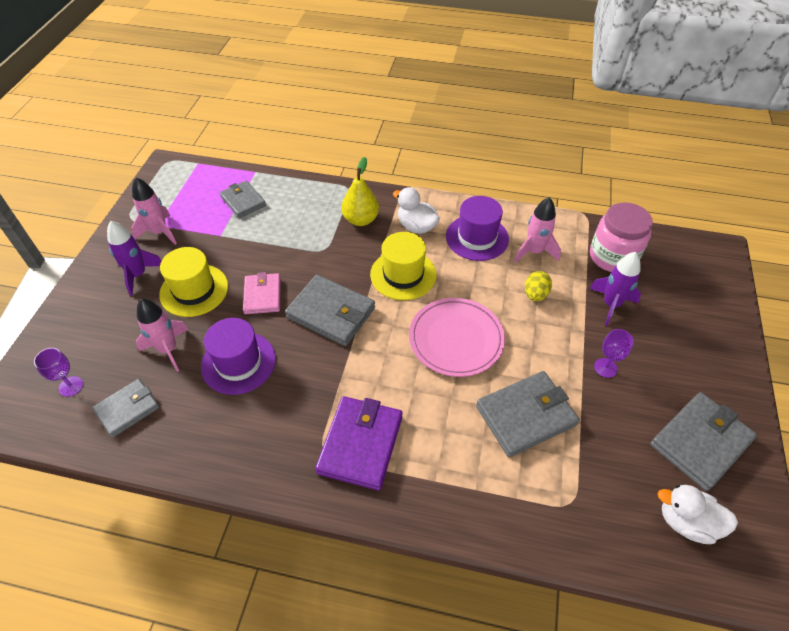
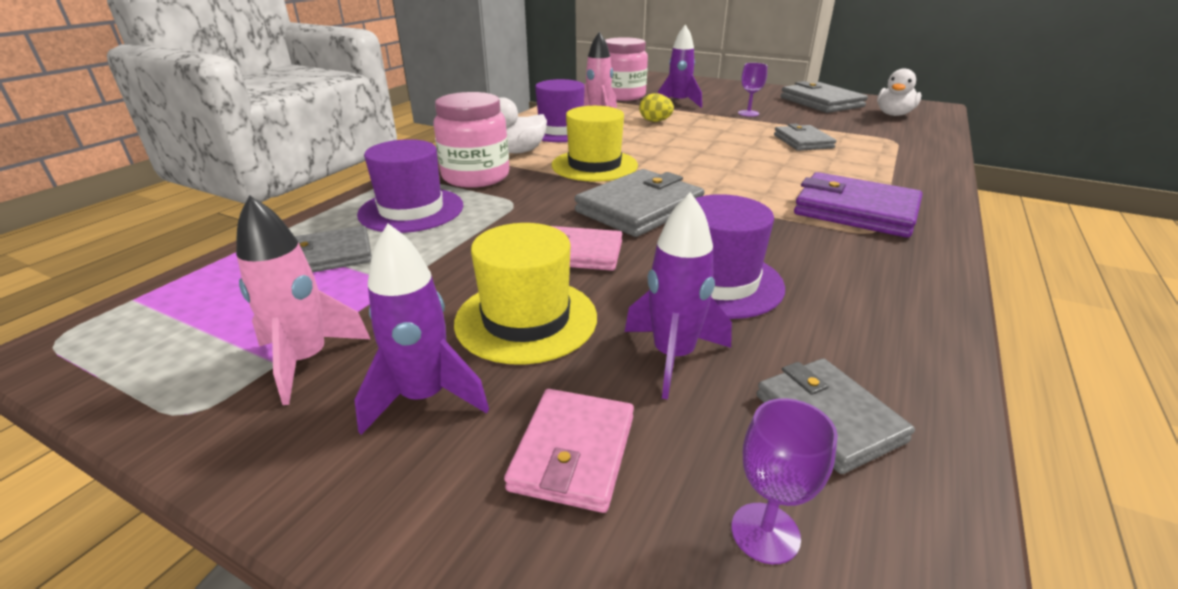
camera: 75 degrees left, 20 degrees down
pink rocket [136,299,189,372] -> purple rocket [625,192,732,399]
yellow pear [341,157,379,226] -> pink jar [433,92,509,188]
pink plate [409,298,505,377] -> none
grey wallet [476,371,579,457] -> grey wallet [774,124,836,151], size x0.64
none -> purple hat [357,139,463,233]
none -> pink wallet [504,389,634,513]

